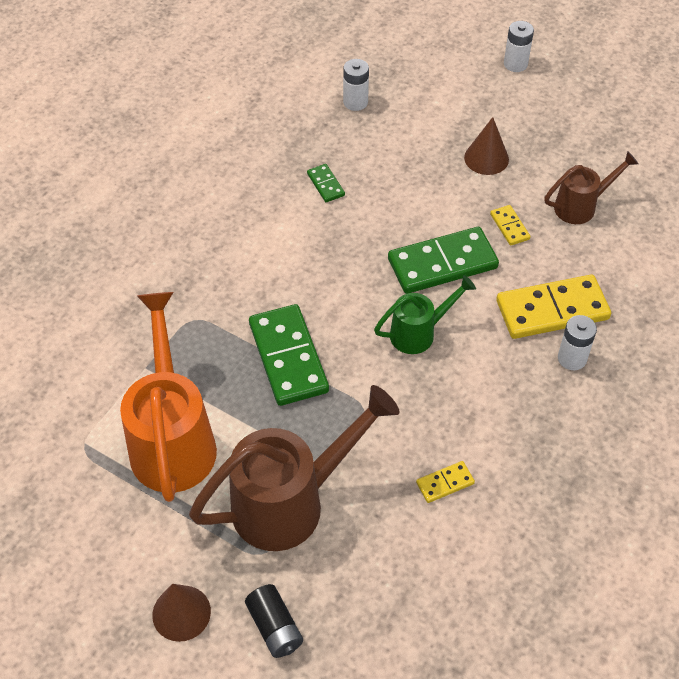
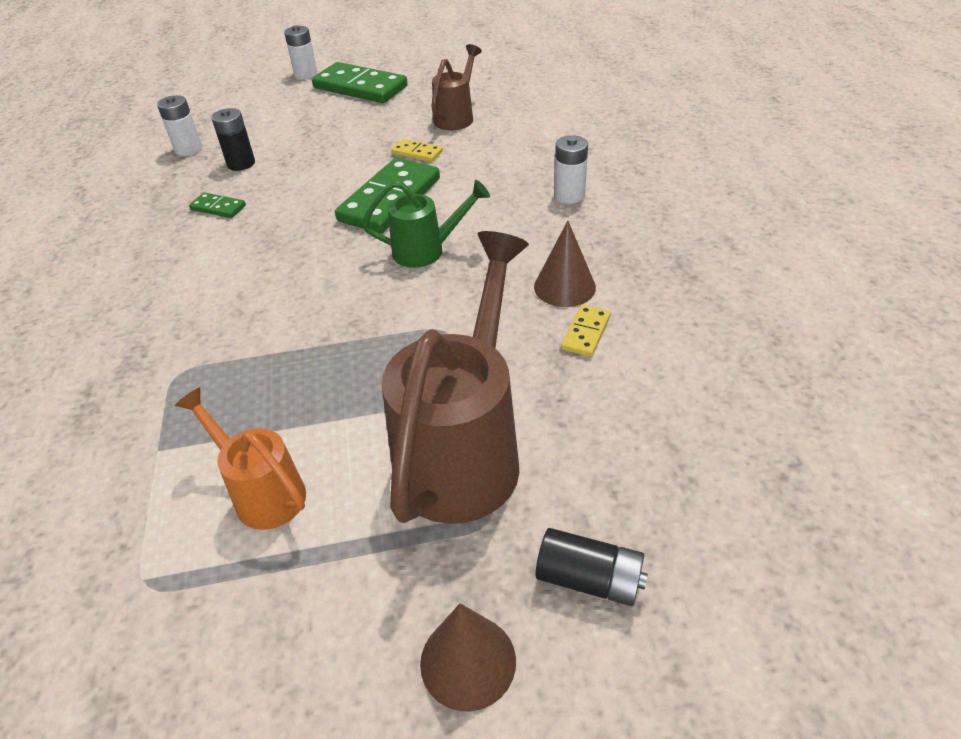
camera: 40 degrees left, 10 degrees down
orange watering can [120,292,217,502] -> orange watering can [175,387,306,530], size x0.54
green domino [249,304,329,406] -> green domino moved to [312,62,408,103]
green watering can [374,275,476,354] -> green watering can turned 60 degrees clockwise [362,180,490,268]
brown cone [464,117,509,175] -> brown cone moved to [534,221,596,307]
yellow domino [496,274,611,339] -> none
none -> black battery [211,108,255,171]

